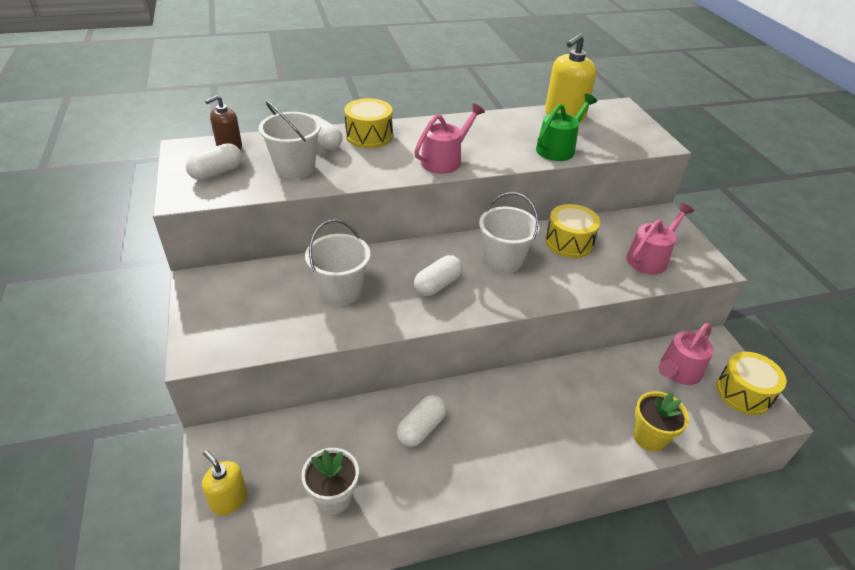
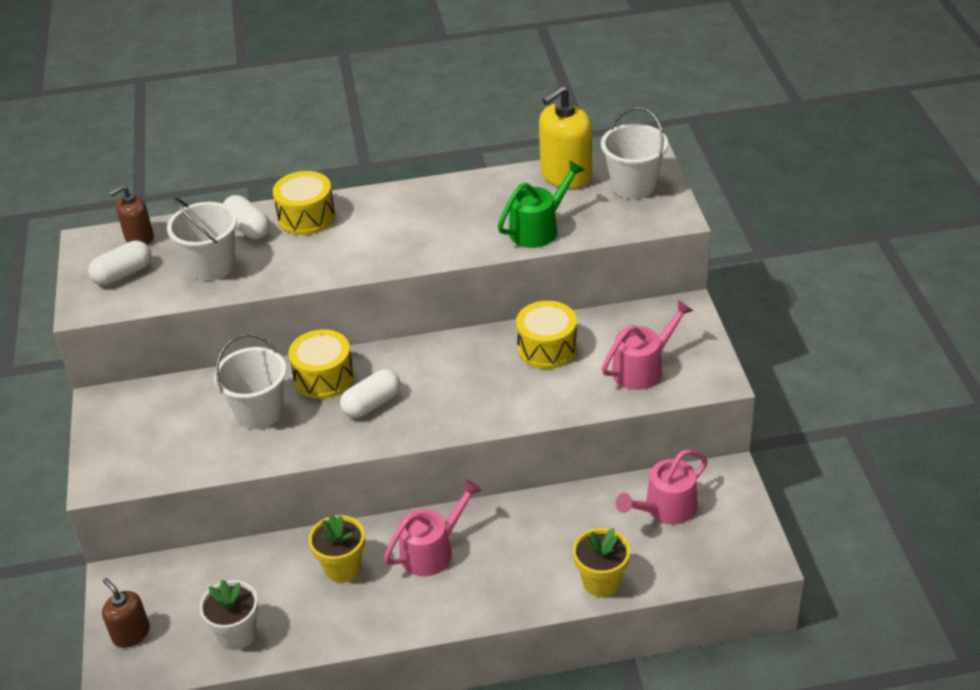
camera: 10 degrees right, 0 degrees up
yellow soap dispenser [202,450,247,516] -> brown soap dispenser [102,578,150,648]
white capsule [396,395,447,447] -> yellow flower pot [309,514,365,583]
pink watering can [414,103,485,174] -> pink watering can moved to [384,479,482,576]
white bucket [479,192,540,273] -> white bucket moved to [601,107,668,199]
yellow drum [716,352,786,415] -> yellow drum moved to [289,329,354,399]

